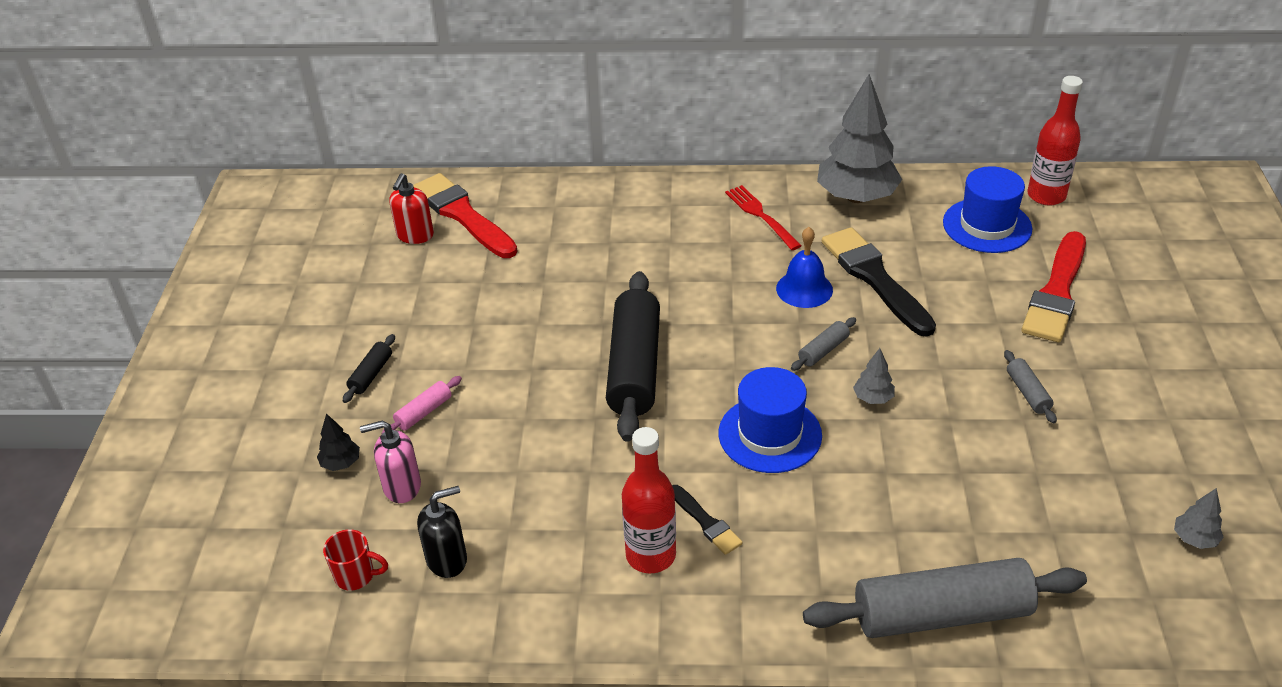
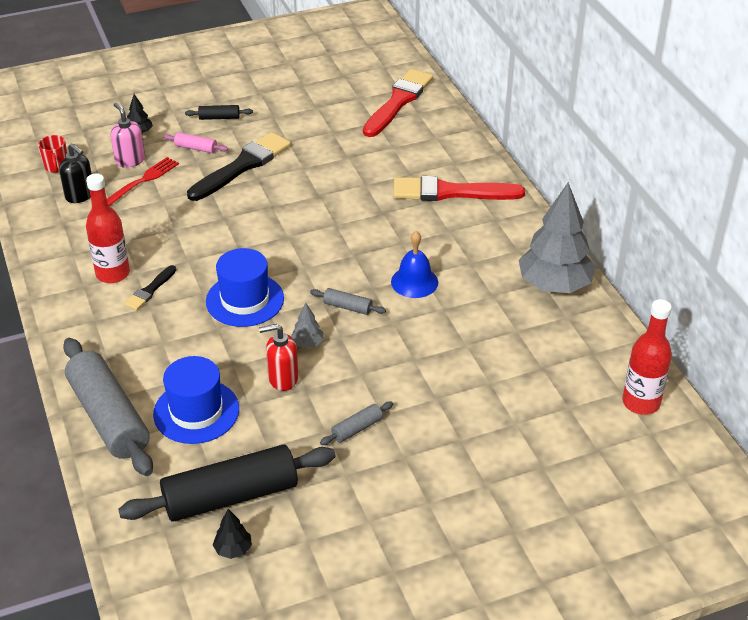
camera: 65 degrees right, 0 degrees up
red soap dispenser [390,173,434,244] -> red soap dispenser moved to [259,324,298,391]
black rolling pin [606,271,660,442] -> black rolling pin moved to [118,444,336,522]
red fork [725,185,802,250] -> red fork moved to [107,157,179,206]
black brush [822,227,936,337] -> black brush moved to [187,132,291,201]
blue hat [943,166,1032,253] -> blue hat moved to [153,356,239,444]
red brush [1021,231,1086,342] -> red brush moved to [393,176,525,201]
grey tree [1174,488,1224,549] -> black tree [213,509,252,559]

